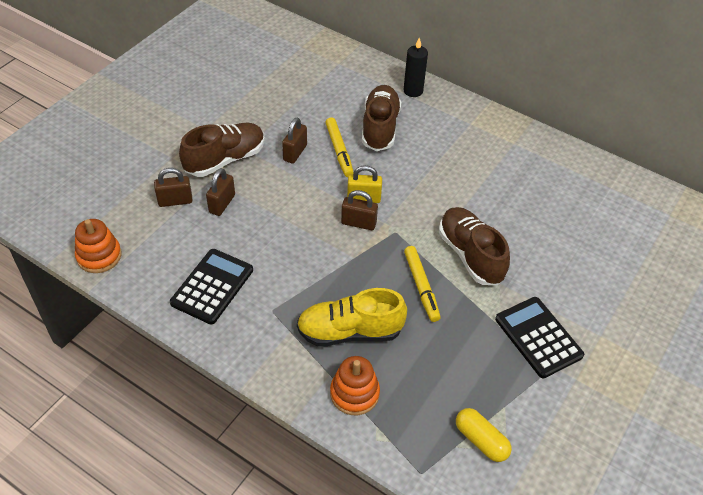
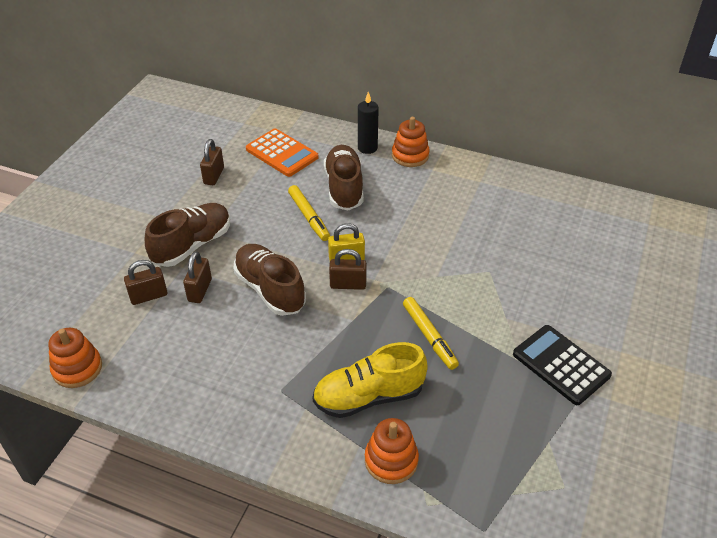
camera: 10 degrees left, 5 degrees down
black calculator [170,249,253,324] -> none
brown padlock [282,117,307,164] -> brown padlock moved to [200,139,224,185]
brown shoe [439,207,510,285] -> brown shoe moved to [233,244,306,316]
yellow capsule [456,408,512,462] -> none
none -> orange calculator [246,128,319,177]
none -> orange stacking toy [392,117,430,167]

